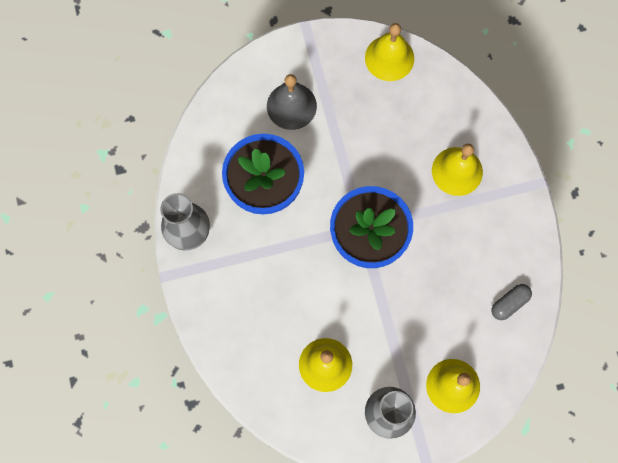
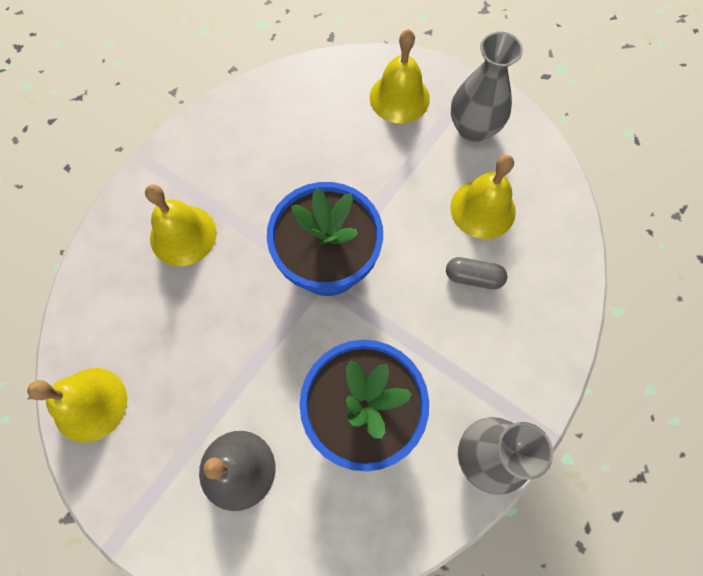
camera: 130 degrees left, 5 degrees down
grey capsule [491,284,532,320] -> grey capsule moved to [446,257,507,289]

